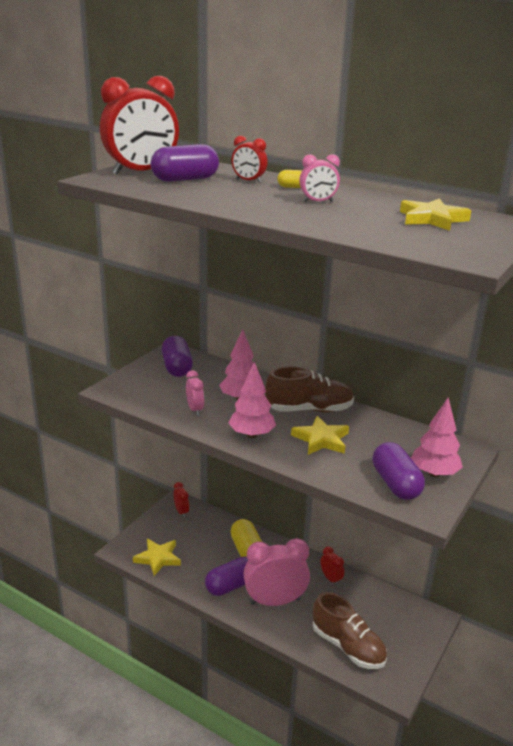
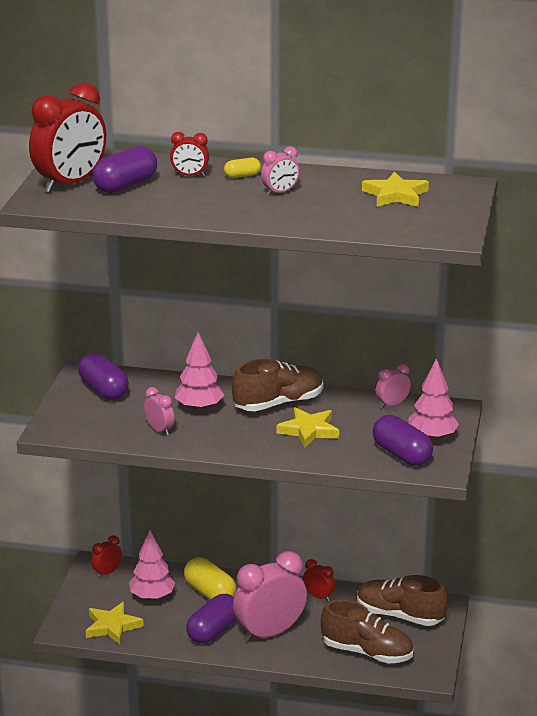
camera: 20 degrees left, 0 degrees up
red clock [174,482,189,518] -> red clock turned 90 degrees counterclockwise [91,535,122,578]
pink tree [228,361,276,438] -> pink tree moved to [129,530,175,601]
none -> brown shoe [357,575,448,626]
none -> pink clock [376,364,411,408]

